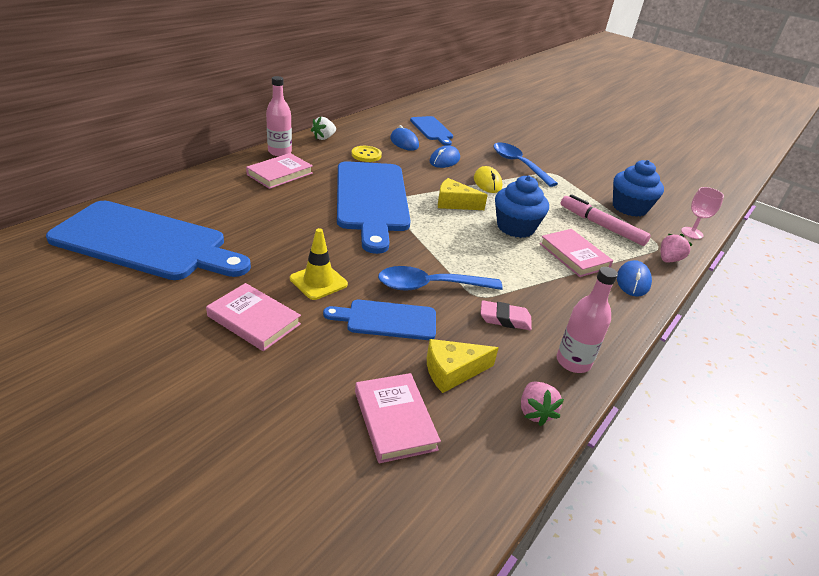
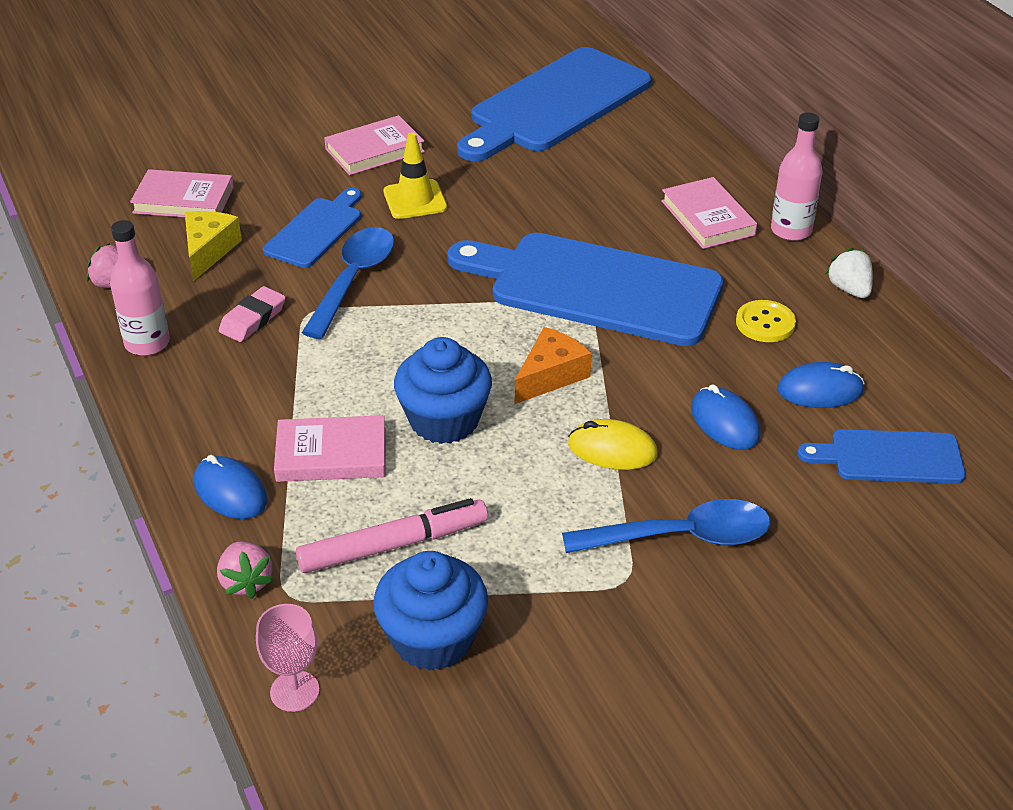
camera: 120 degrees right, 5 degrees up
yellow cheese [438,178,488,210] -> orange cheese [515,327,592,404]

